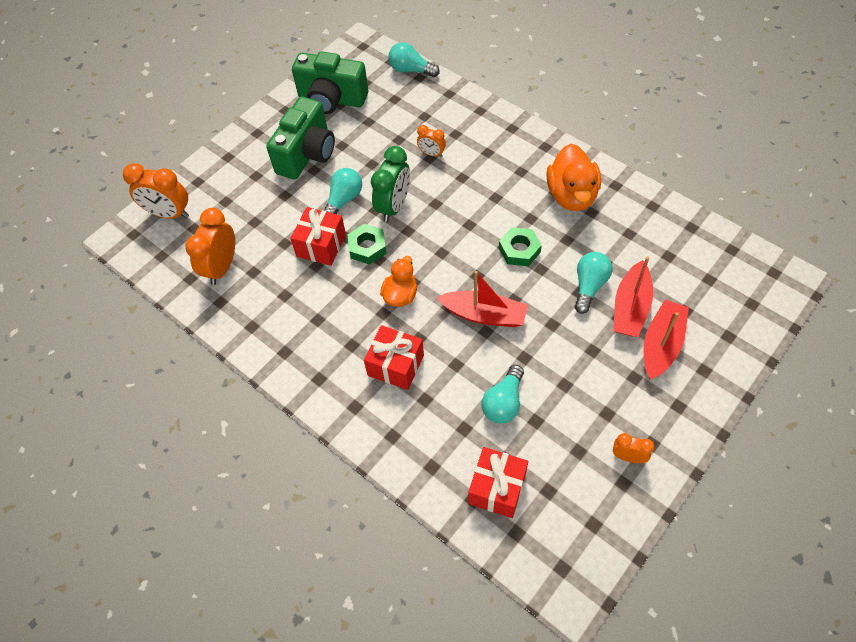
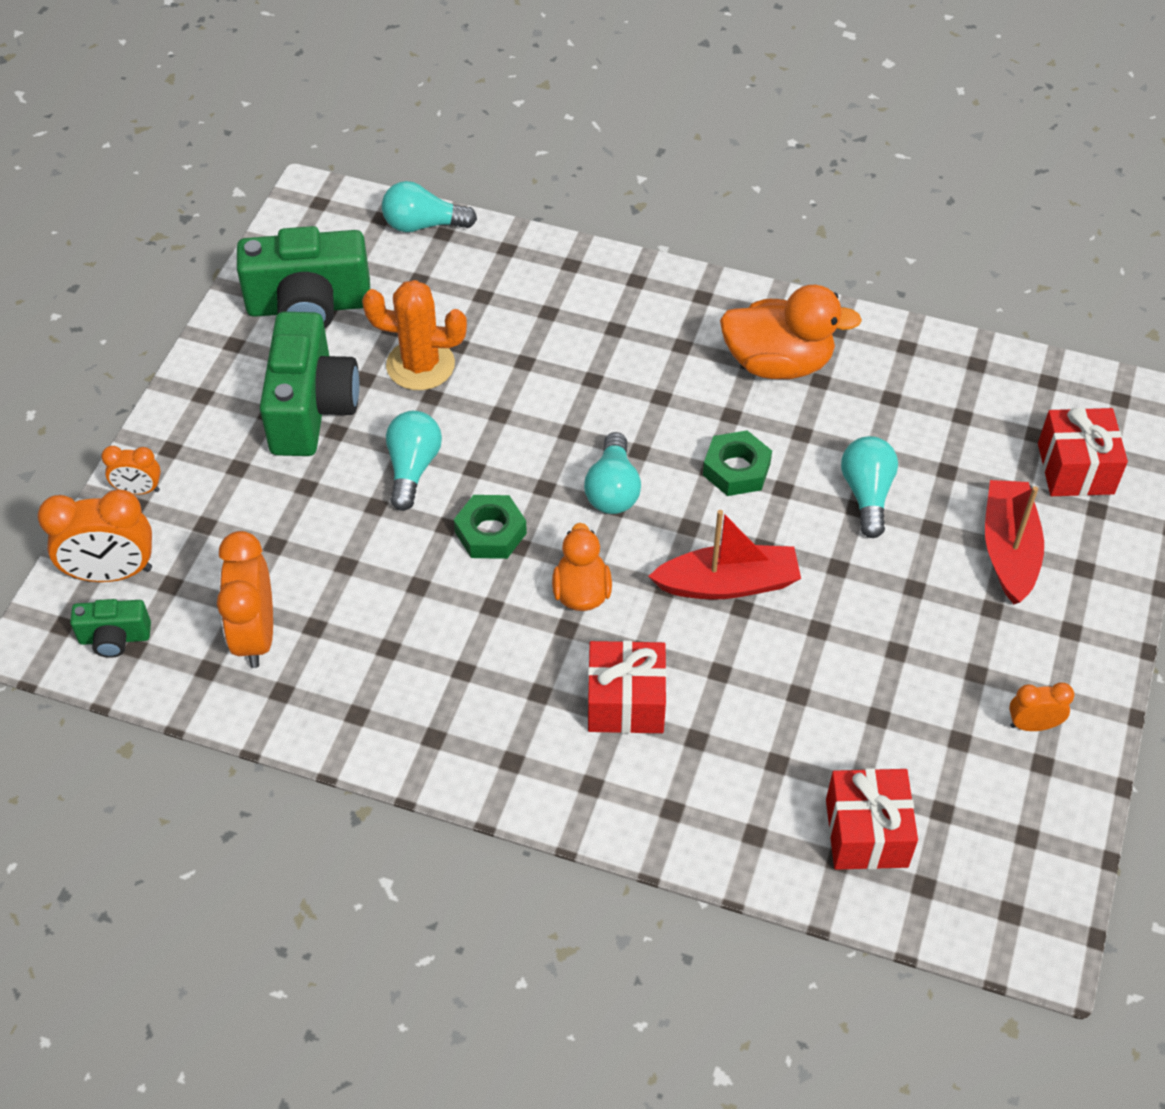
camera: 25 degrees left, 5 degrees down
red gift [290,207,346,266] -> red gift moved to [1038,408,1128,496]
green clock [371,146,410,222] -> none
orange clock [417,125,446,157] -> orange clock moved to [101,446,161,495]
turquoise light bulb [482,365,524,424] -> turquoise light bulb moved to [584,432,641,514]
orange duck [547,144,601,211] -> orange duck turned 60 degrees counterclockwise [720,285,862,379]
red boat [614,256,653,337] -> none
none -> green camera [70,599,151,658]
none -> orange cactus [362,280,467,390]

